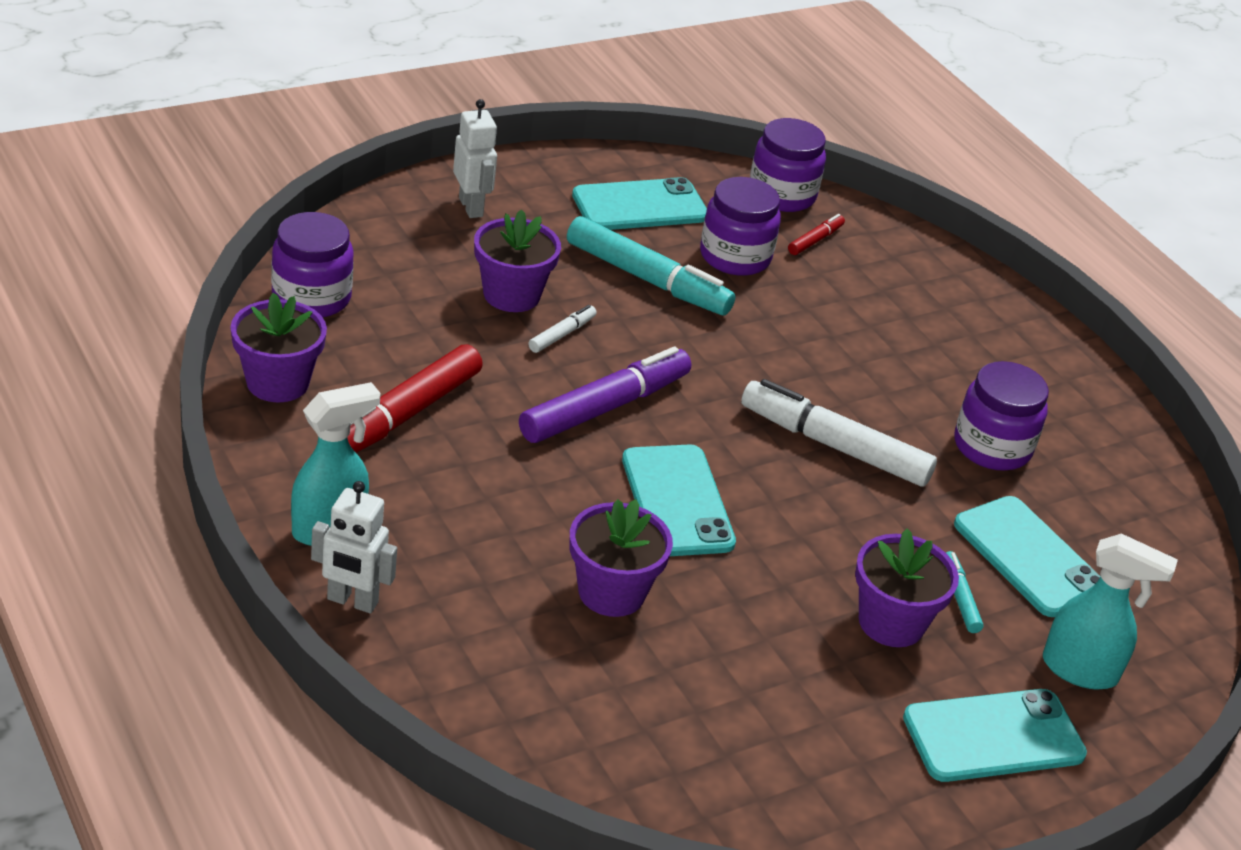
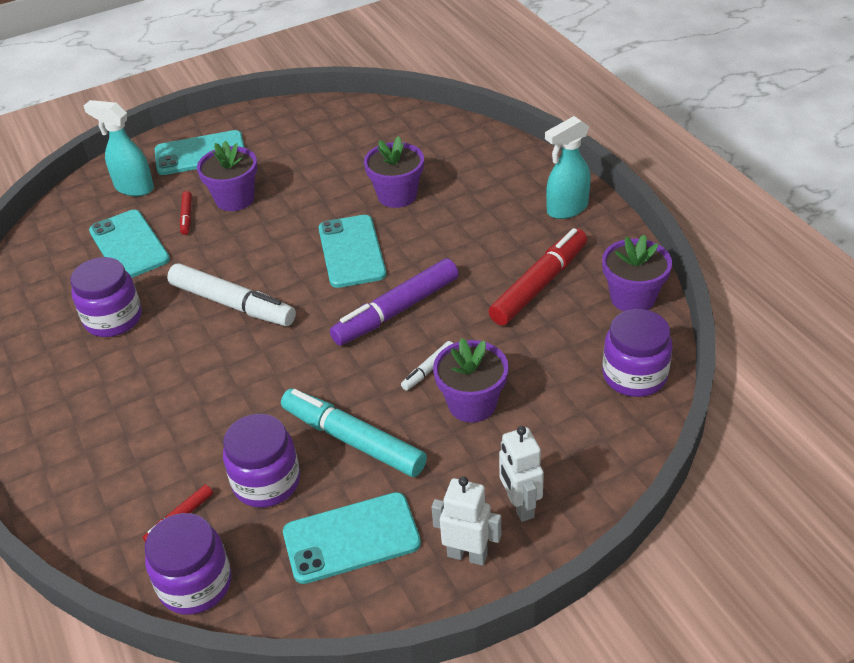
camera: 170 degrees left, 5 degrees up
white robot [311,481,397,613] -> white robot moved to [432,476,501,566]
turquoise marker [946,551,984,633] -> red marker [180,191,192,235]

